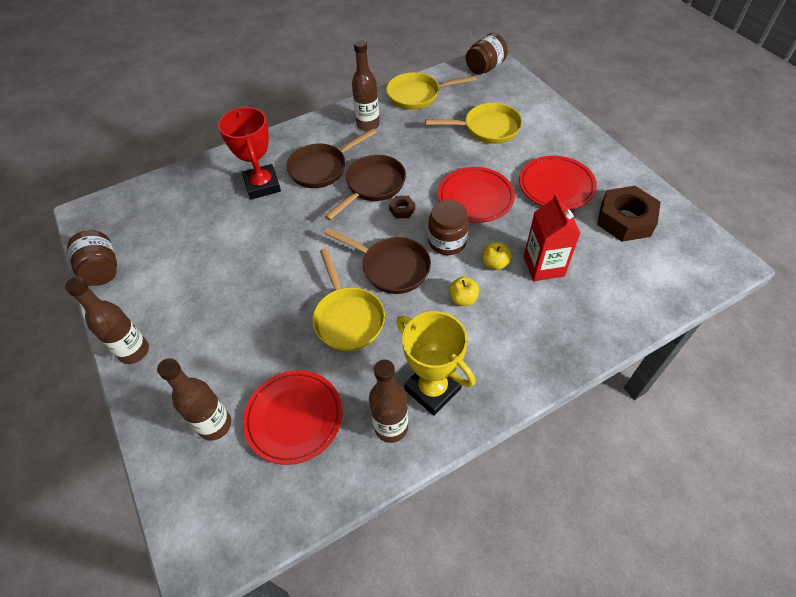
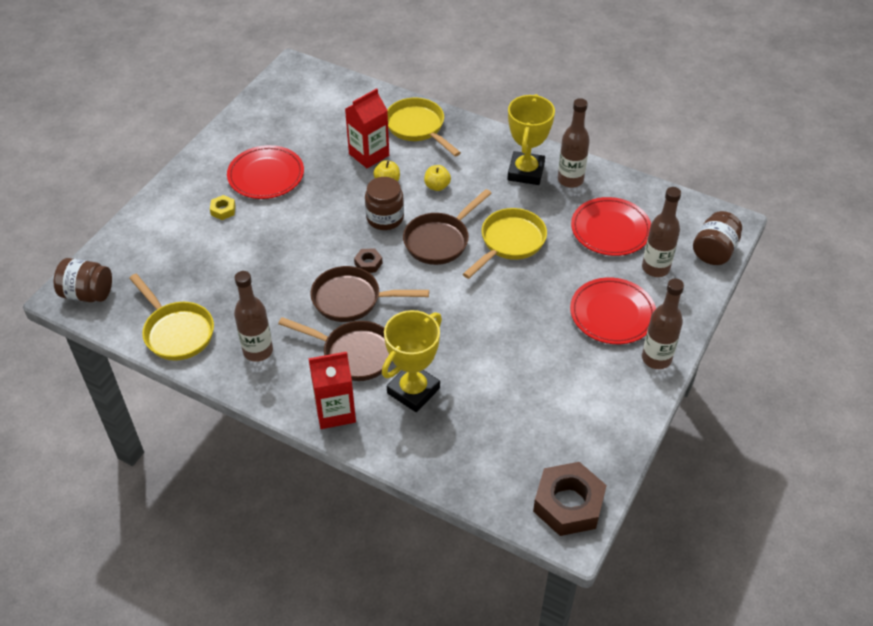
camera: 125 degrees left, 5 degrees down
brown jar [67,230,117,286] -> brown jar moved to [693,211,742,265]
red trophy [218,107,281,200] -> yellow trophy [382,310,442,412]
brown pan [324,228,431,294] -> brown pan turned 135 degrees counterclockwise [403,189,492,265]
yellow pan [425,103,522,144] -> yellow pan moved to [387,98,461,156]
red plate [438,167,515,223] -> red plate moved to [570,277,656,344]
brown nut [597,186,661,242] -> brown nut moved to [533,462,607,536]
none -> yellow nut [210,195,236,220]
none -> red carton [308,352,356,429]

